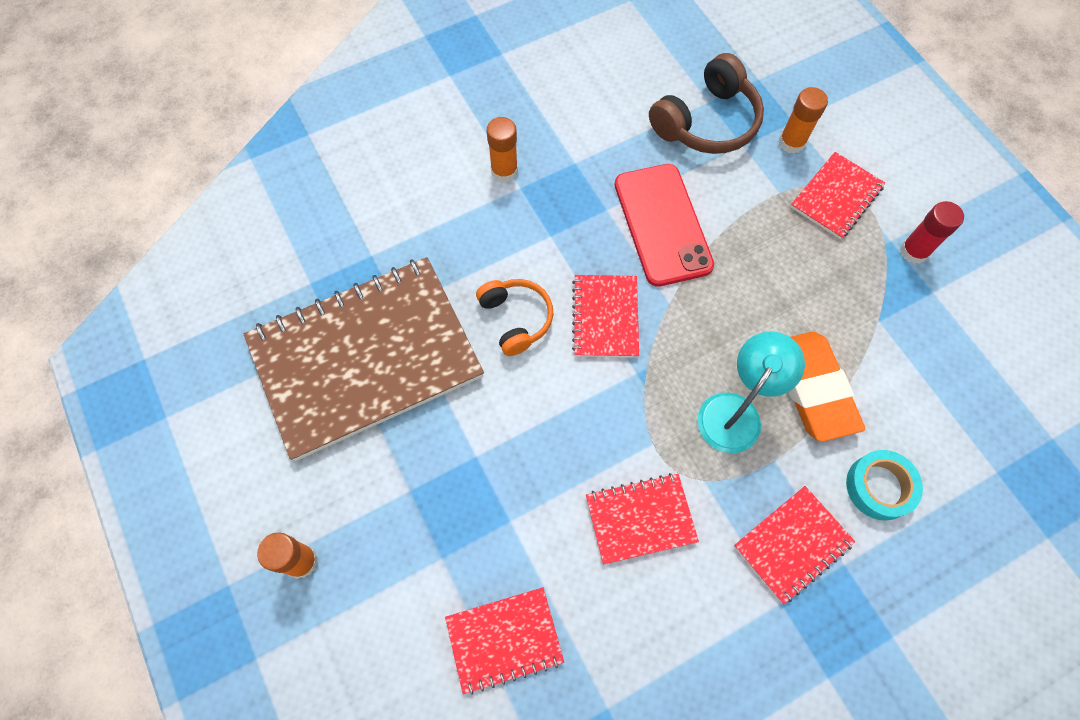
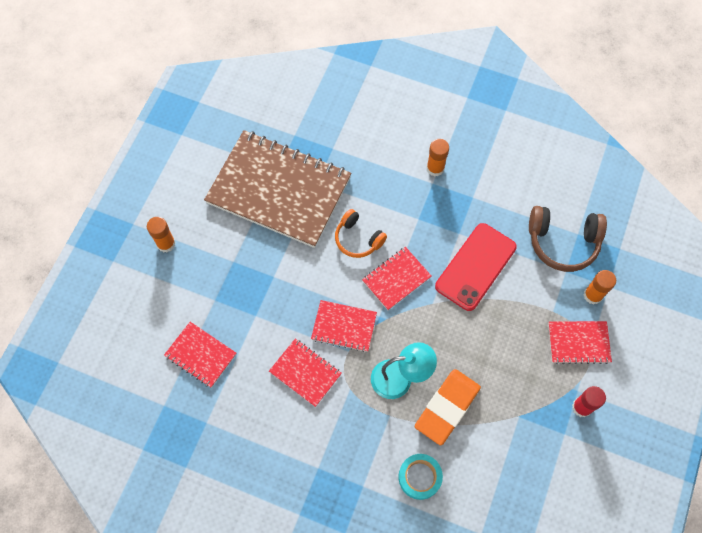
camera: 50 degrees right, 0 degrees up
orange headphones [476,279,553,356] -> orange headphones turned 105 degrees clockwise [335,209,387,258]
red notebook [734,486,855,604] -> red notebook moved to [311,300,377,352]

